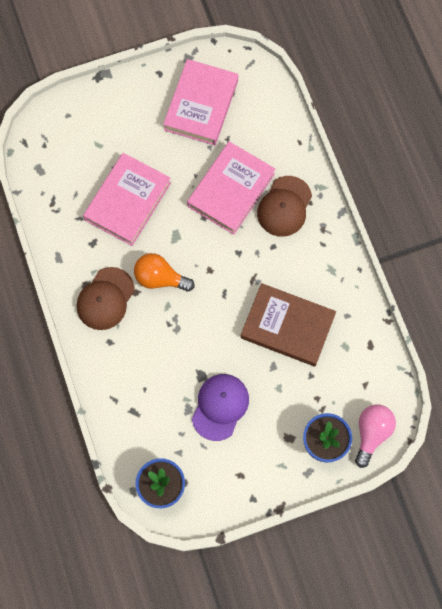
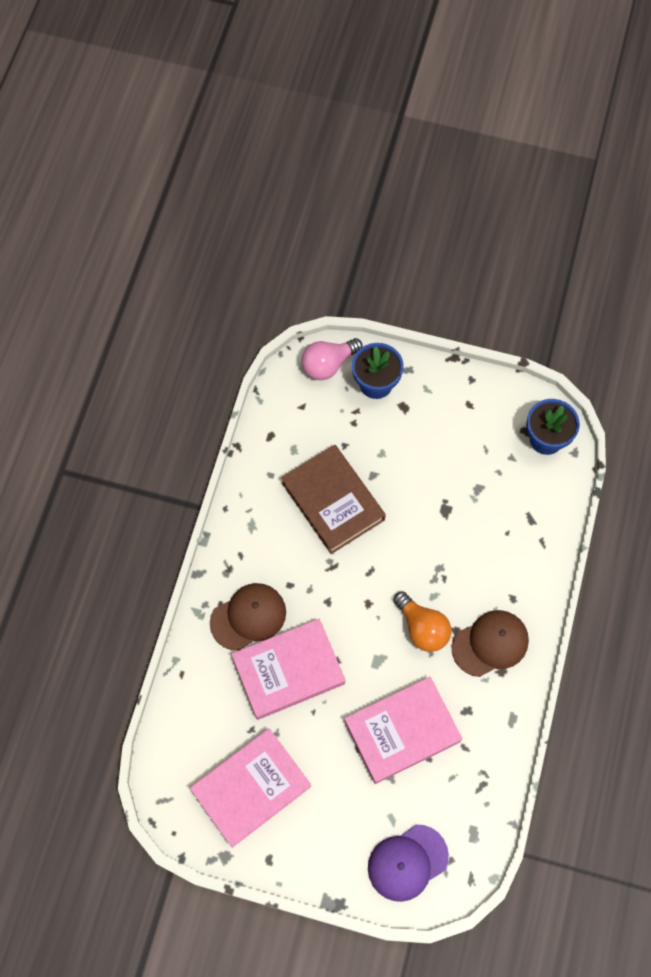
camera: 145 degrees left, 5 degrees down
purple cap [192,374,249,441] -> purple cap moved to [368,825,449,902]

